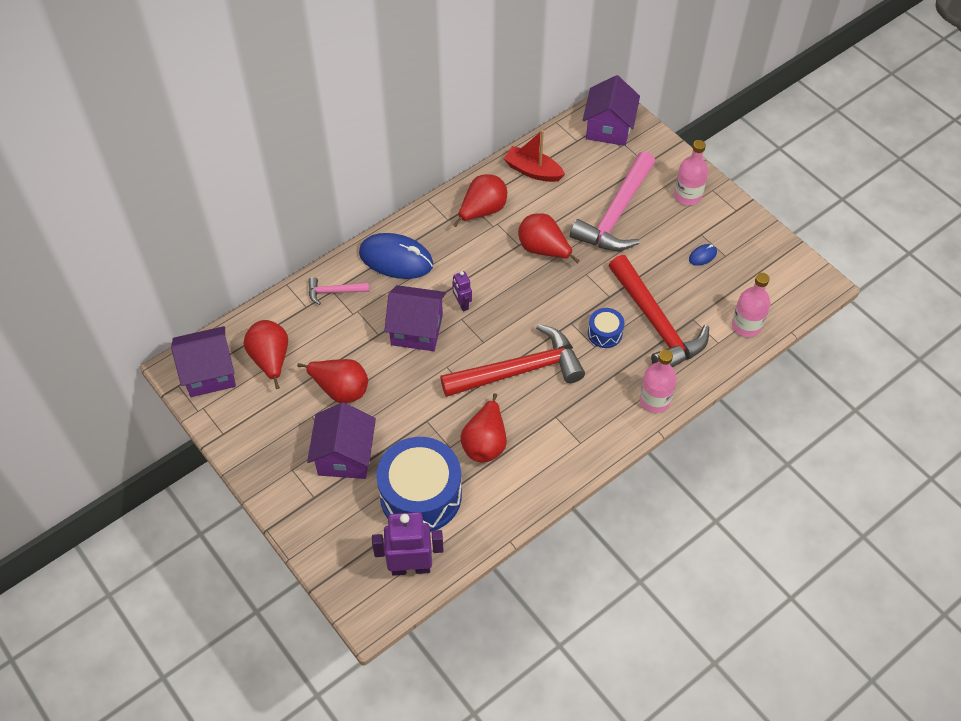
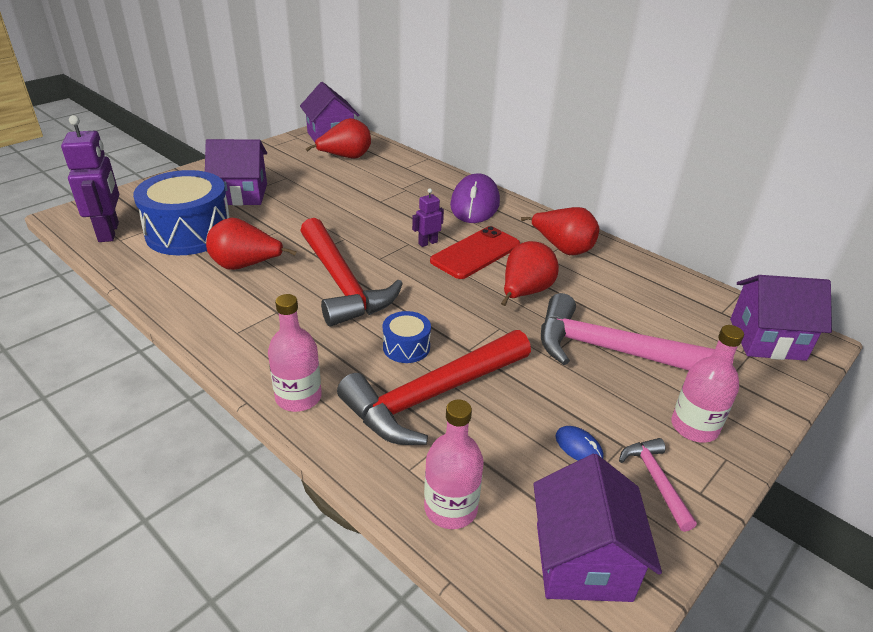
camera: 80 degrees right, 20 degrees down
red pear [297,359,368,403] -> none
pink hammer [308,277,369,305] -> pink hammer moved to [619,438,697,532]
blue mouse [359,233,433,279] -> purple mouse [450,173,500,223]
purple house [384,285,446,351] -> purple house moved to [533,454,662,602]
red boat [504,130,565,182] -> none
none -> red phone [430,226,520,279]

